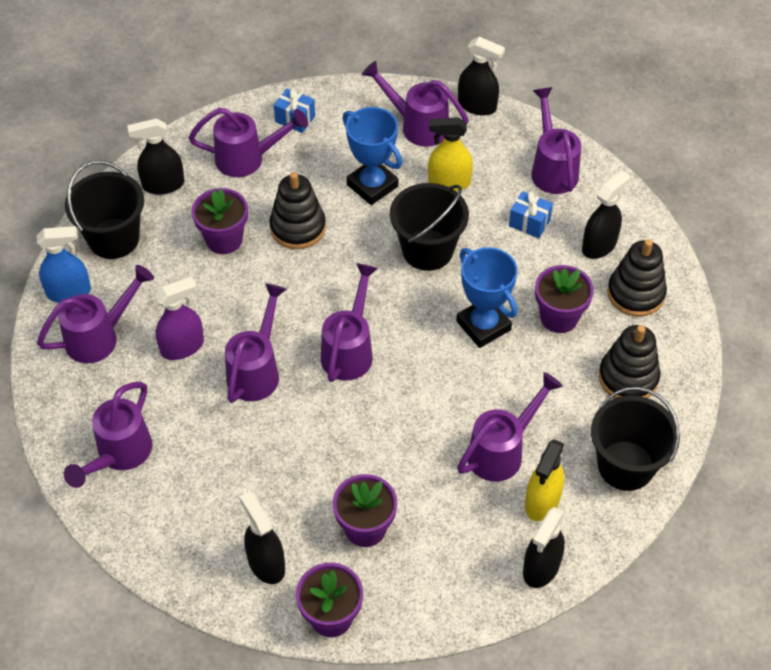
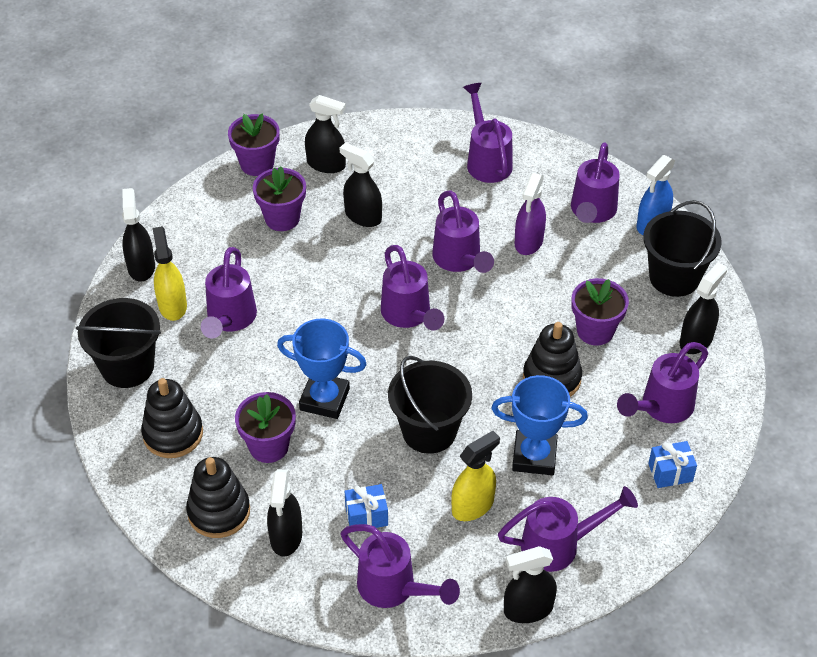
camera: 140 degrees right, 5 degrees down
none -> black spray bottle [340,143,382,227]

